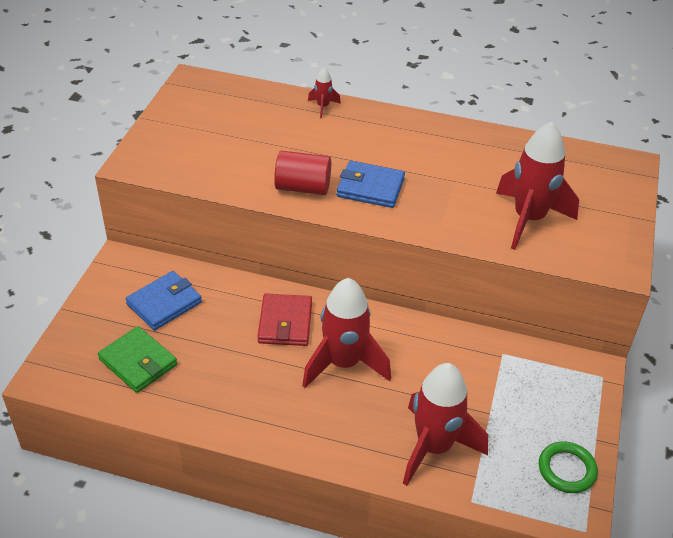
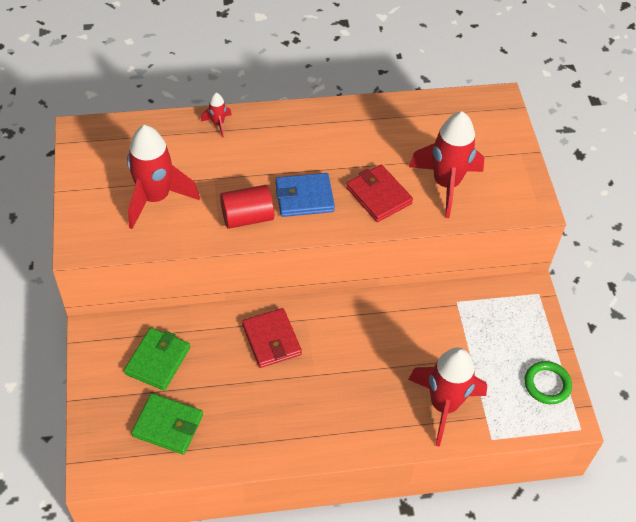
camera: 25 degrees left, 10 degrees up
blue wallet [126,271,202,330] -> green wallet [124,328,190,391]
red rocket [302,278,391,388] -> red rocket moved to [127,125,200,229]
none -> red wallet [346,165,413,222]

